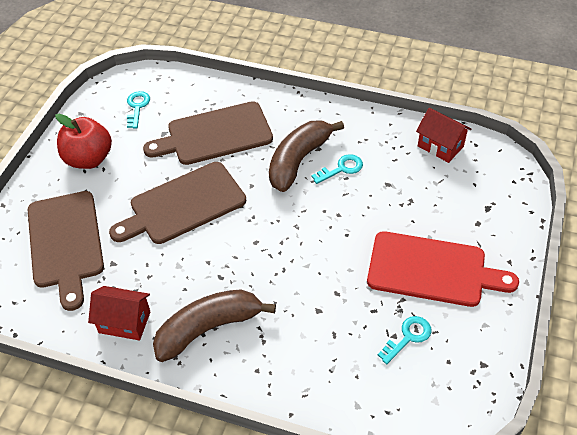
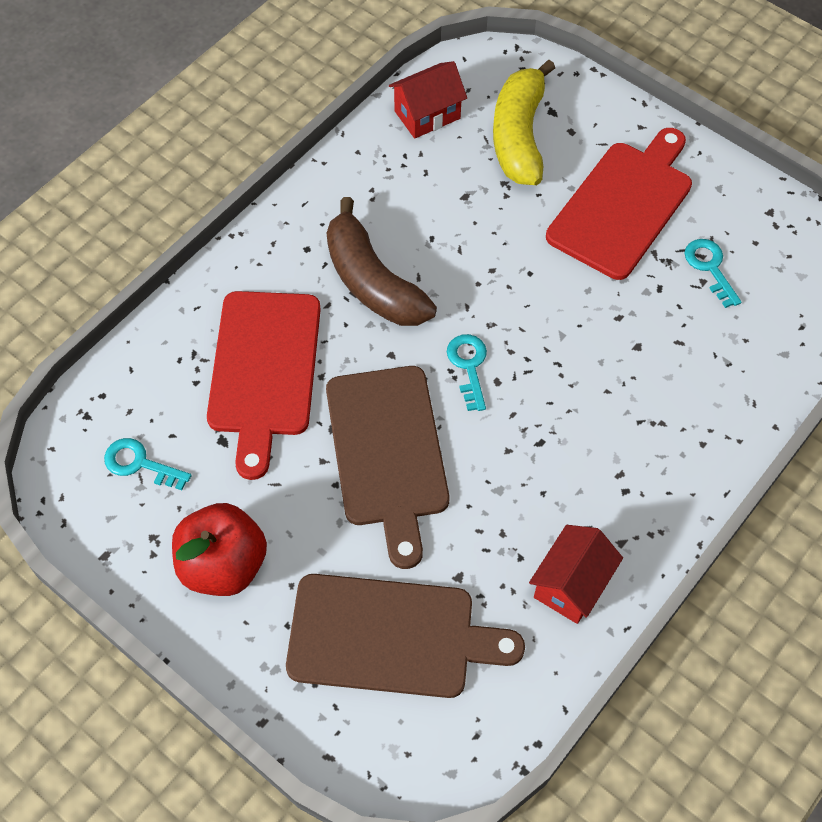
camera: 70 degrees left, 10 degrees up
brown cutting board [143,101,273,165] -> red cutting board [207,291,321,480]
brown banana [153,289,276,362] -> none
turquoise key [311,154,363,184] -> turquoise key moved to [447,334,487,411]
none -> yellow banana [493,60,555,185]

